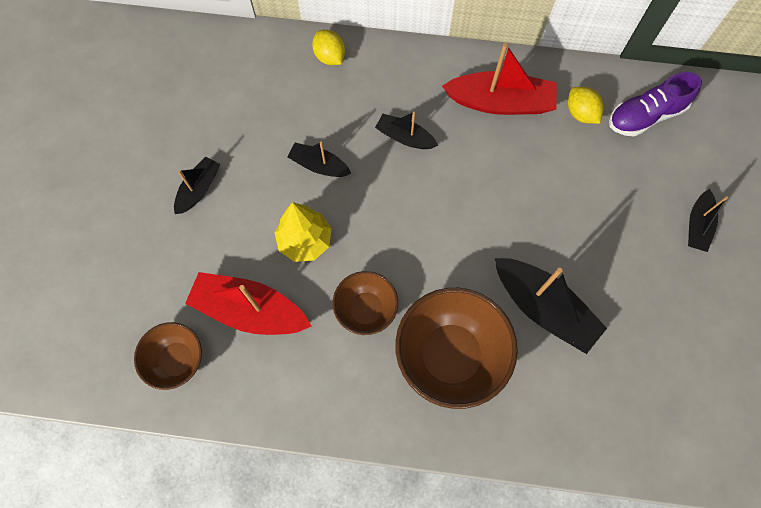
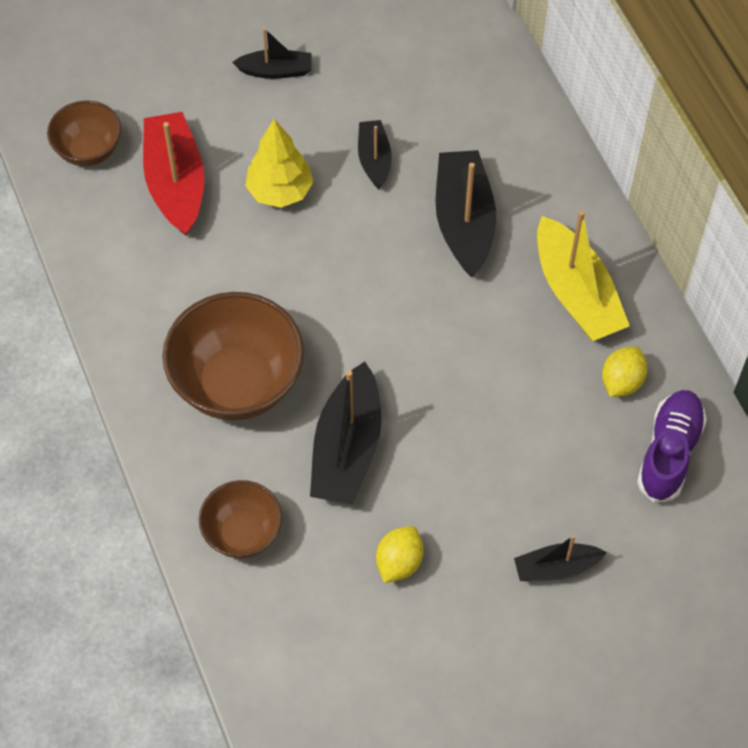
camera: 60 degrees right, 10 degrees down
yellow lemon [312,30,345,65] -> yellow lemon moved to [376,526,424,583]
brown bowl [333,271,398,335] -> brown bowl moved to [199,480,282,558]
black boat [375,112,438,149] -> black boat [436,150,496,277], size x1.76
red boat [442,43,557,115] -> yellow boat [537,210,630,341]
purple shoe [609,72,702,137] -> purple shoe turned 75 degrees clockwise [637,390,707,503]

